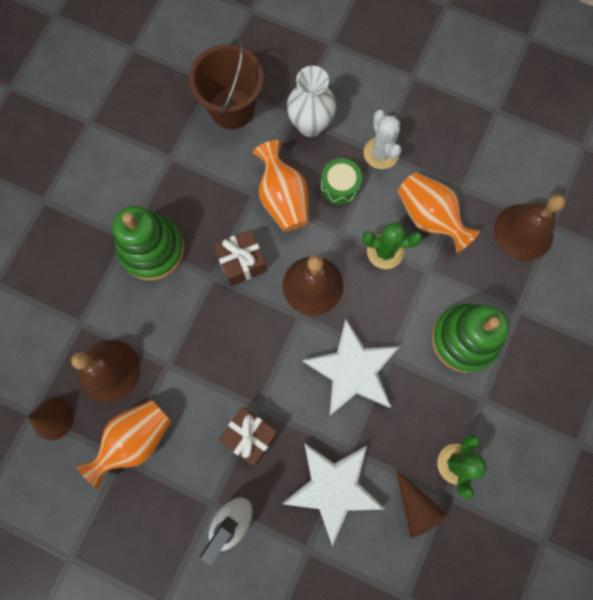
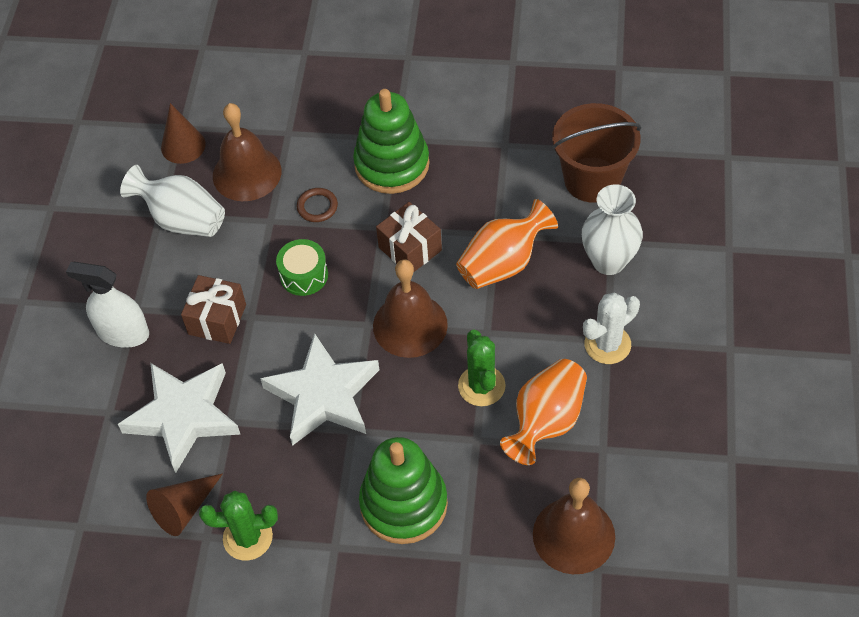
camera: 75 degrees right, 20 degrees down
orange vase [76,400,171,490] -> white vase [120,165,225,237]
green drum [321,158,362,205] -> green drum moved to [276,239,328,296]
none -> brown ring [297,188,338,222]

